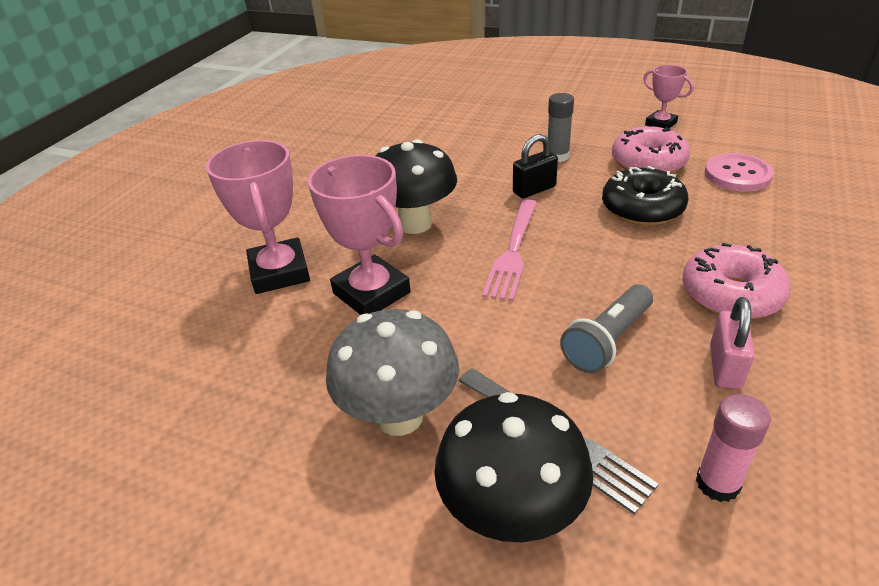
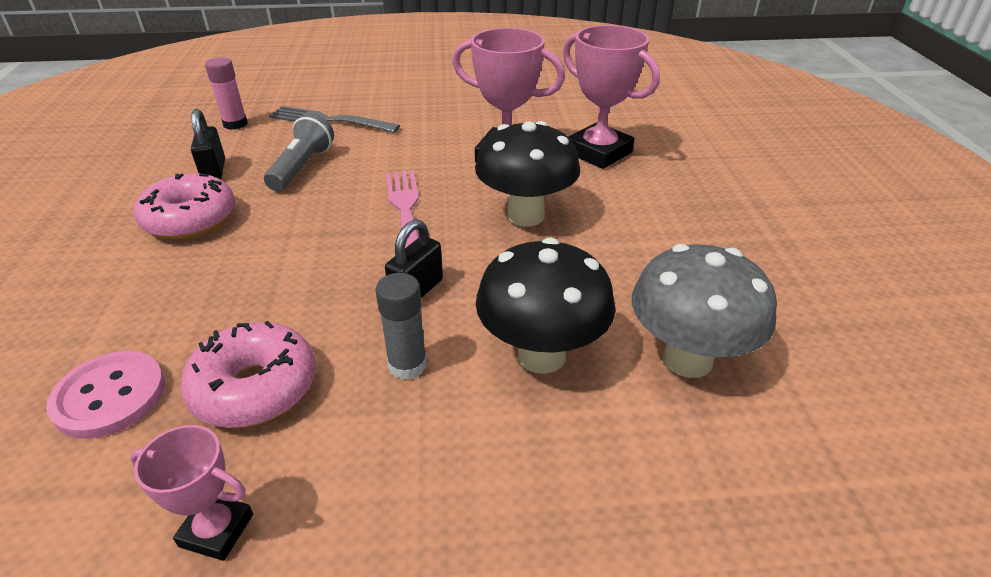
camera: 150 degrees right, 0 degrees up
grey mushroom [326,309,459,436] -> grey mushroom moved to [632,244,777,378]
black mushroom [434,392,593,542] -> black mushroom moved to [476,238,615,374]
black donut [602,166,689,226] -> none
pink padlock [710,297,755,390] -> black padlock [191,109,225,179]

